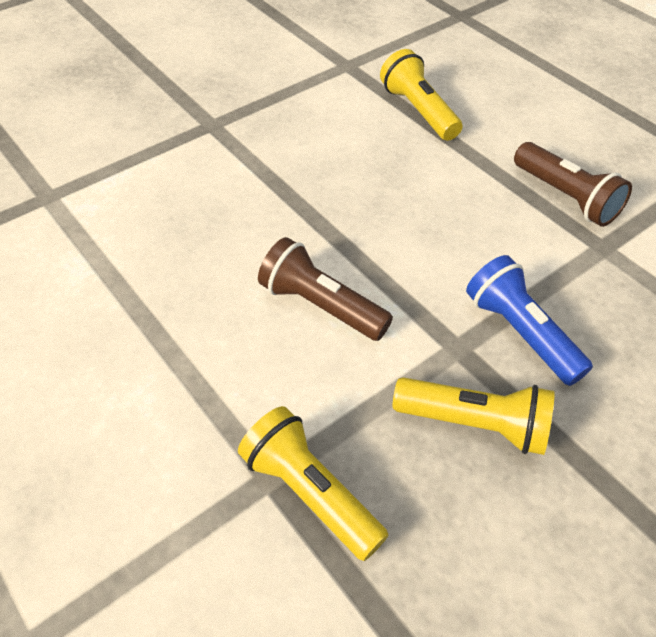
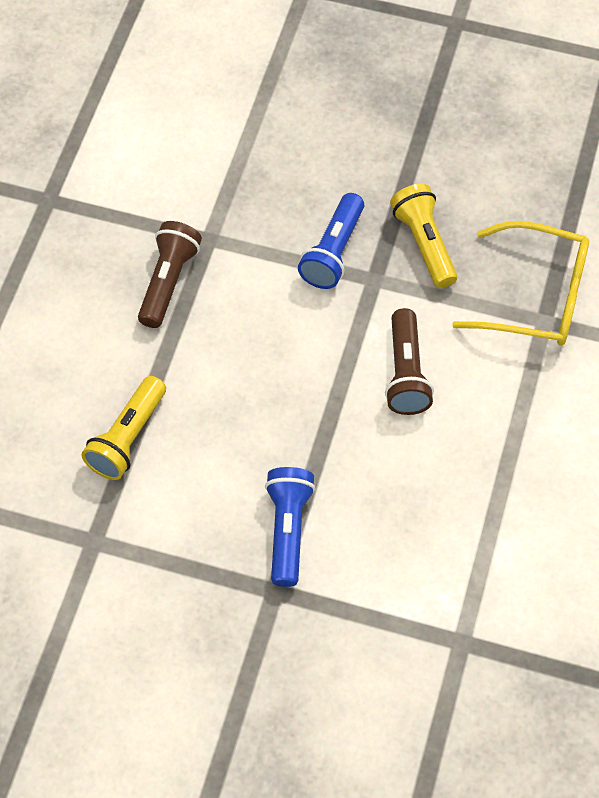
camera: 125 degrees left, 10 degrees up
yellow flashlight [238,406,388,561] -> yellow glasses [452,221,589,346]
none -> blue flashlight [265,467,315,587]

